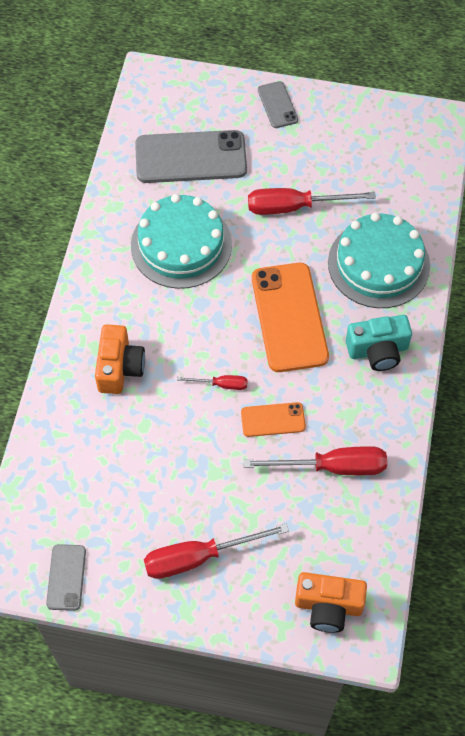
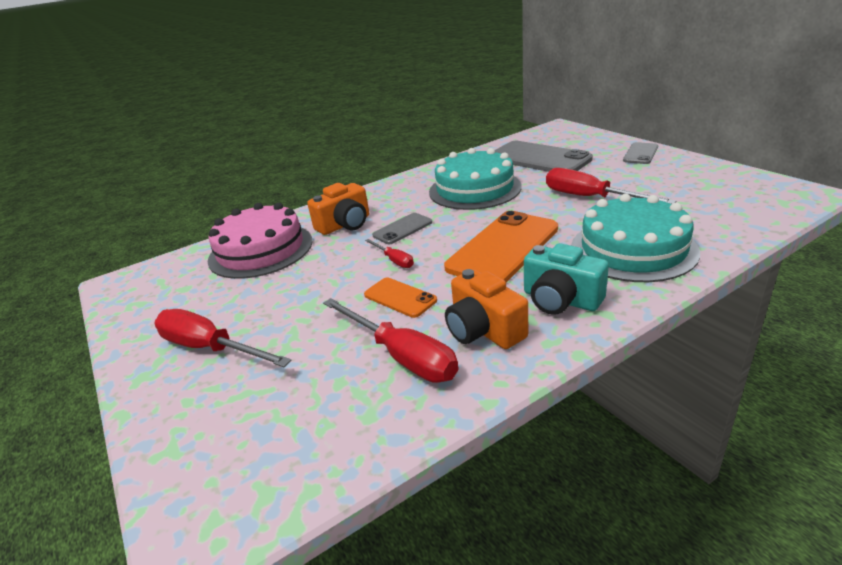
camera: 50 degrees right, 30 degrees down
grey phone [46,544,86,611] -> grey phone moved to [372,213,432,244]
orange camera [295,572,367,633] -> orange camera moved to [445,269,528,349]
none -> pink cake [208,203,313,279]

